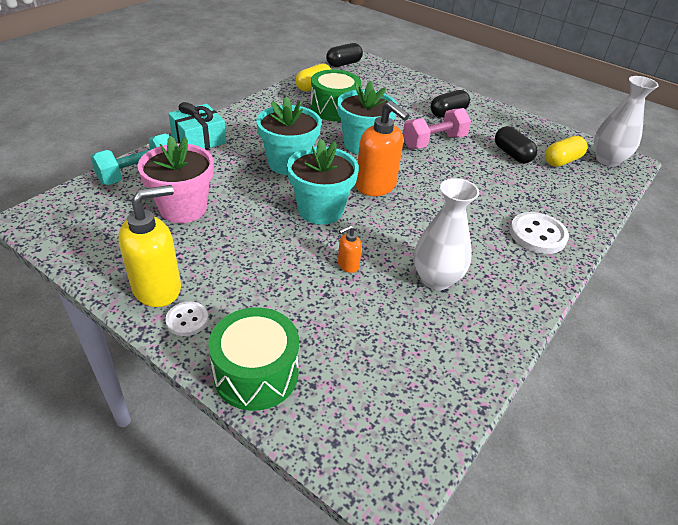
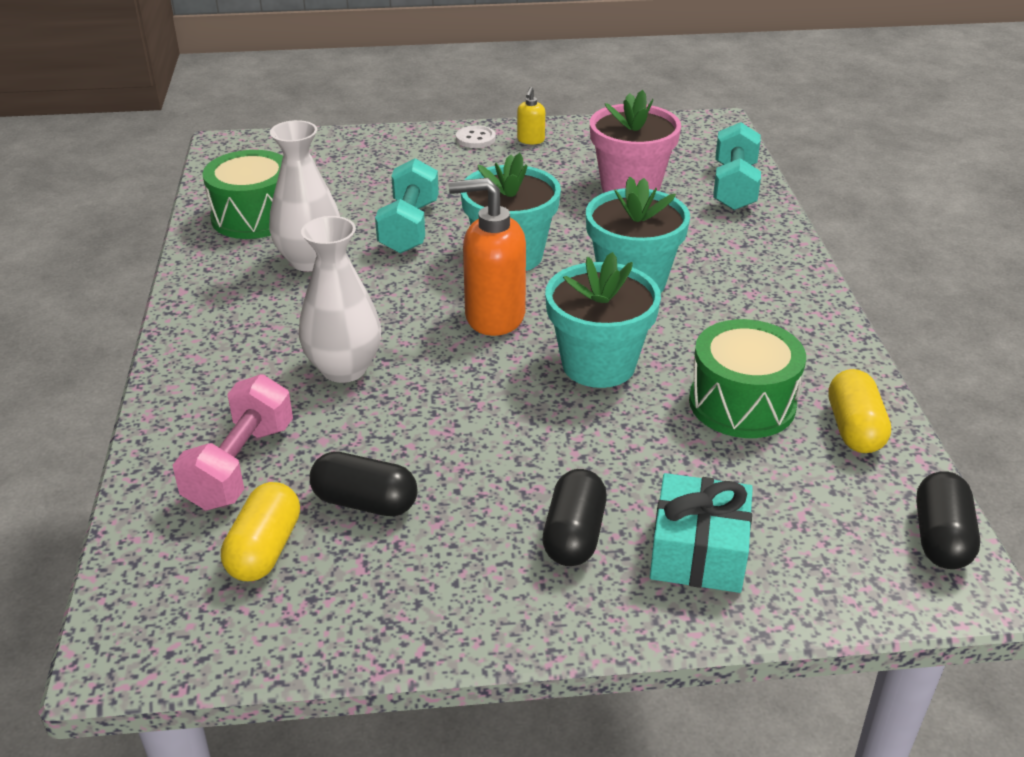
camera: 140 degrees right, 5 degrees down
yellow soap dispenser [118,185,181,307] -> yellow soap dispenser [517,87,545,144], size x0.47
turquoise gift [168,102,226,149] -> turquoise gift moved to [650,473,753,593]
green drum [208,307,299,411] -> green drum moved to [203,150,283,239]
orange soap dispenser [338,225,362,273] -> turquoise dumbbell [375,158,439,254]
pink dumbbell [403,108,471,149] -> pink dumbbell moved to [173,374,293,510]
white button [510,212,569,254] -> none
white vase [594,76,659,166] -> white vase moved to [299,216,381,383]

